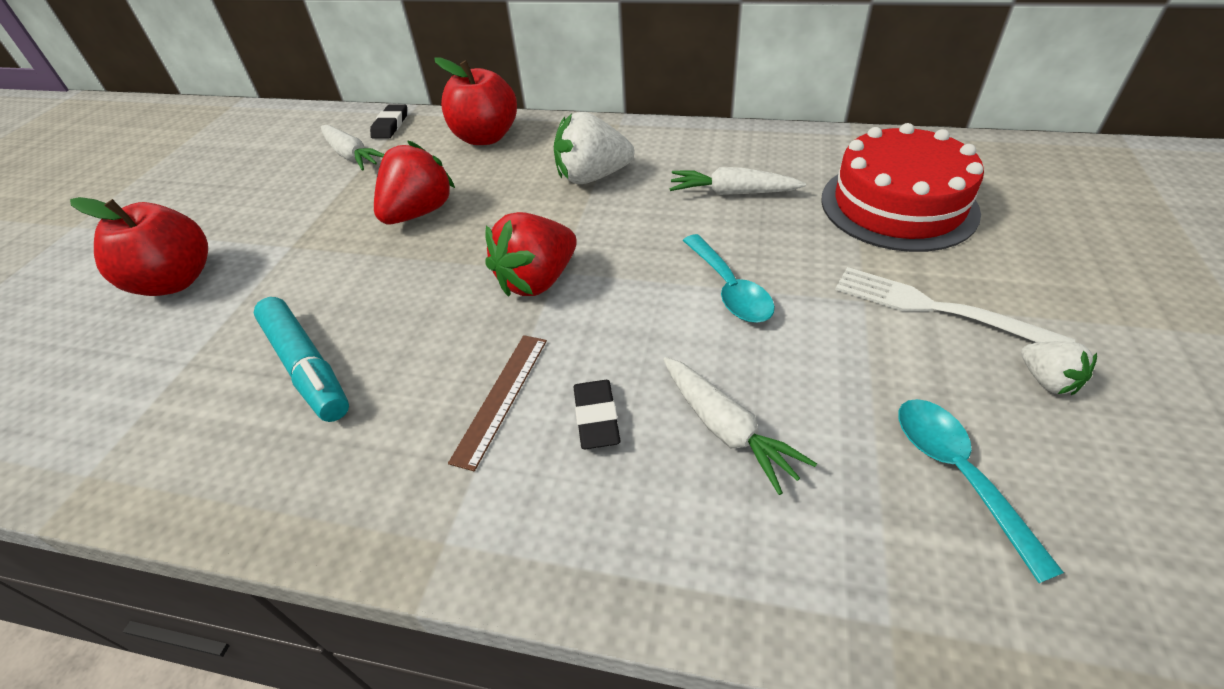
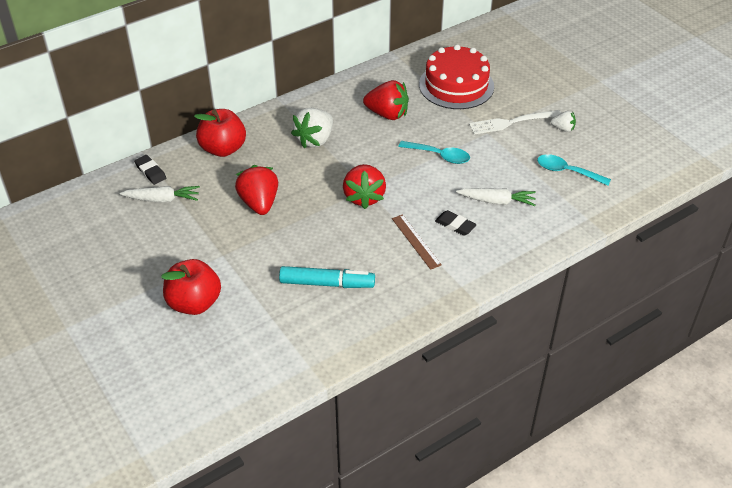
camera: 50 degrees left, 0 degrees up
white carrot [670,167,806,195] -> red strawberry [363,80,409,120]

